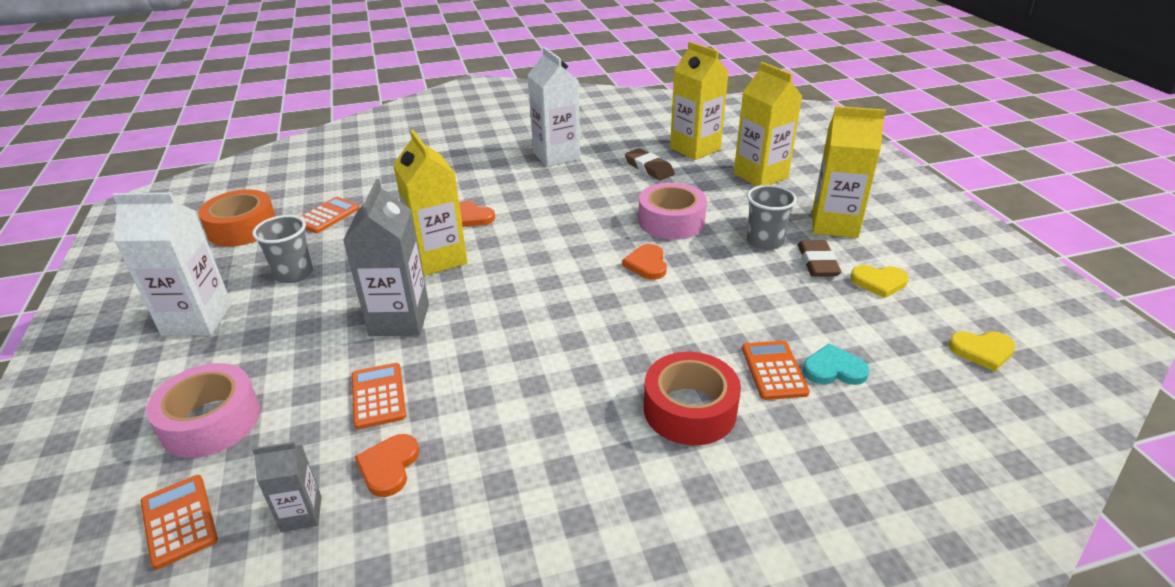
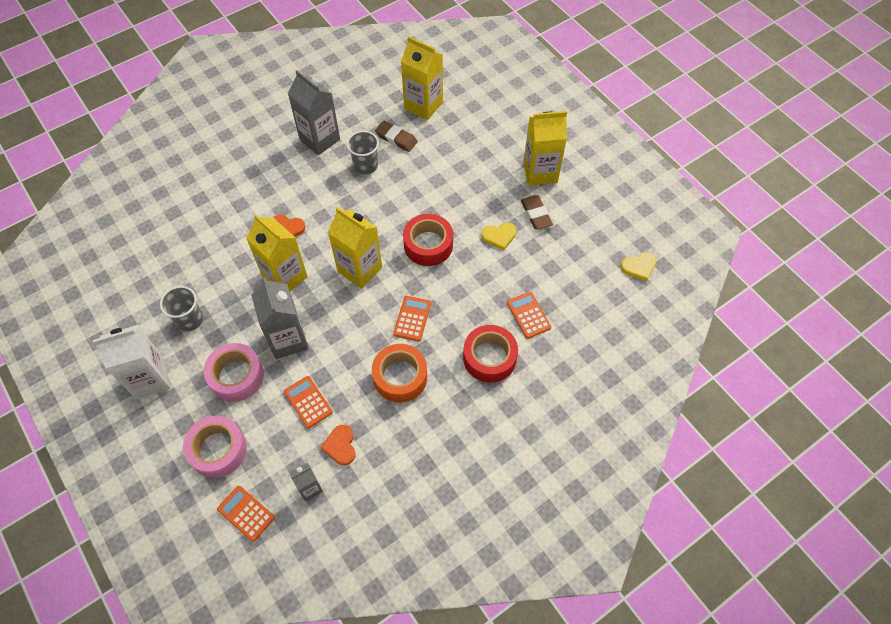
camera: 20 degrees left, 25 degrees up
orange tape [198,189,276,247] -> orange tape moved to [372,344,427,402]
orange calculator [299,197,360,233] -> orange calculator moved to [393,296,431,341]
white carton [528,47,580,167] -> grey carton [288,70,340,155]
orange heart [622,244,667,280] -> red tape [403,214,453,266]
pink tape [638,182,707,239] -> pink tape moved to [204,343,264,402]
yellow carton [734,62,803,186] -> yellow carton moved to [328,207,382,289]
grey cup [747,185,797,250] -> grey cup moved to [347,131,379,175]
turquoise heart [803,344,870,385] -> none
yellow heart [850,265,909,298] -> yellow heart moved to [482,223,517,250]

